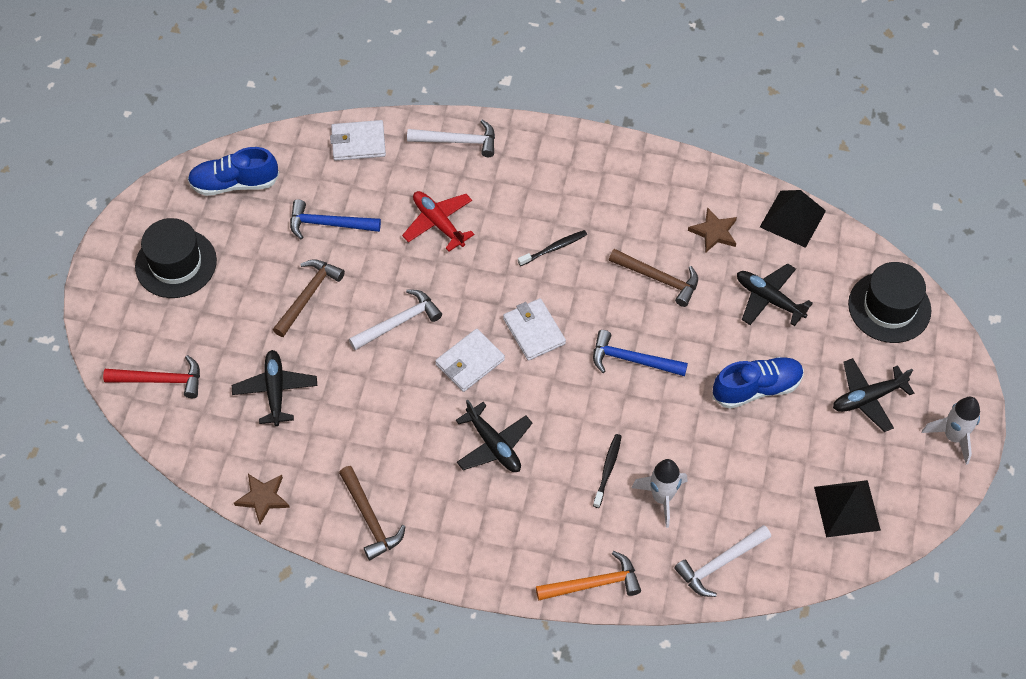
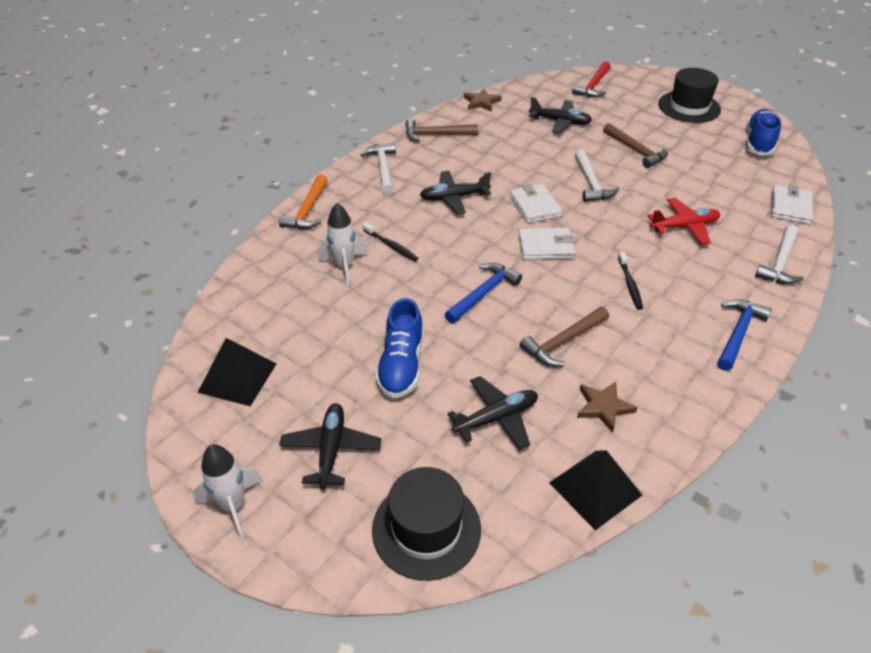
camera: 115 degrees right, 15 degrees down
blue hammer [290,199,381,240] -> blue hammer moved to [717,299,772,371]
white hammer [674,525,771,597] -> white hammer moved to [361,143,396,194]

